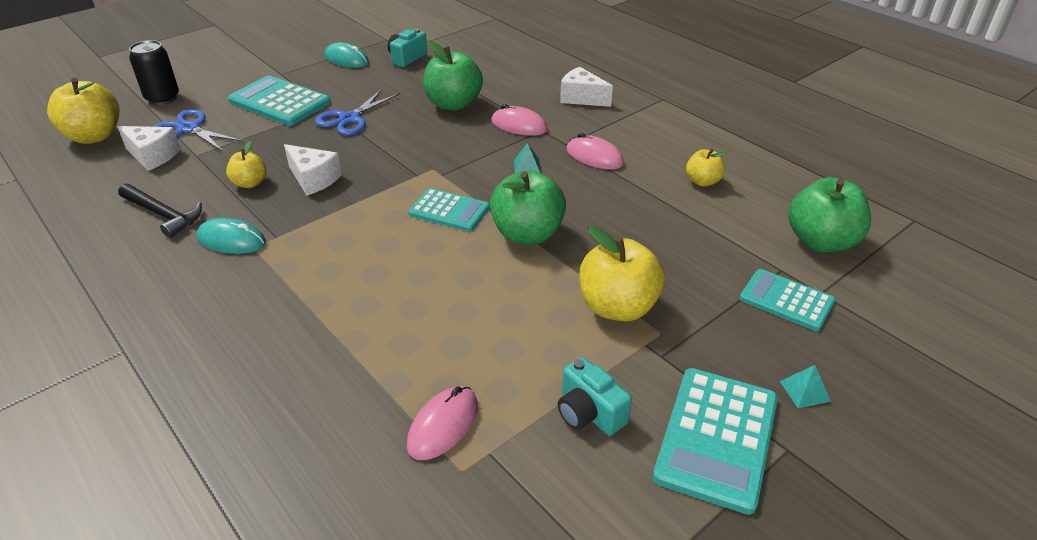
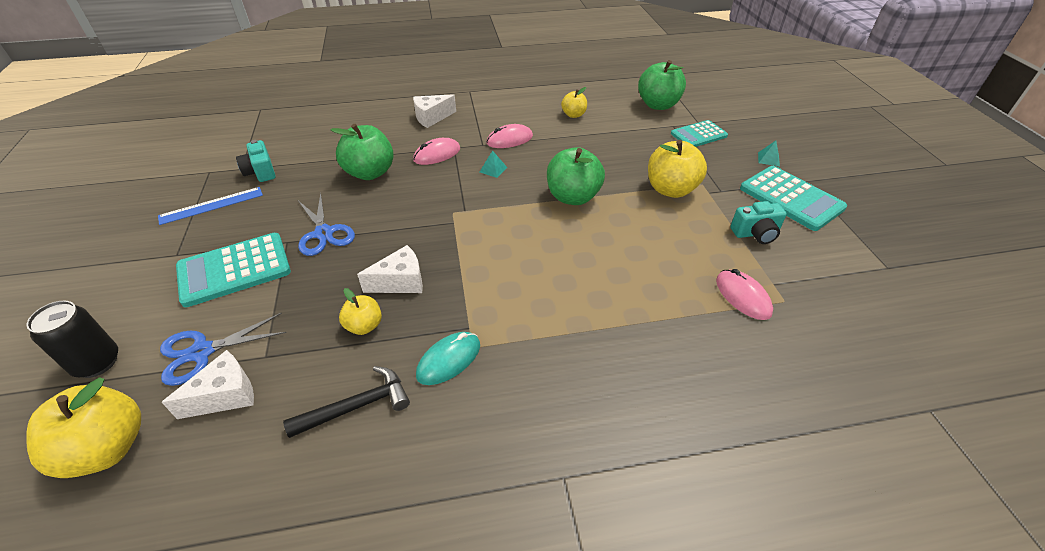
camera: 60 degrees left, 5 degrees up
turquoise mouse [325,42,369,68] -> blue ruler [158,187,263,225]
turquoise calculator [408,188,490,232] -> none

